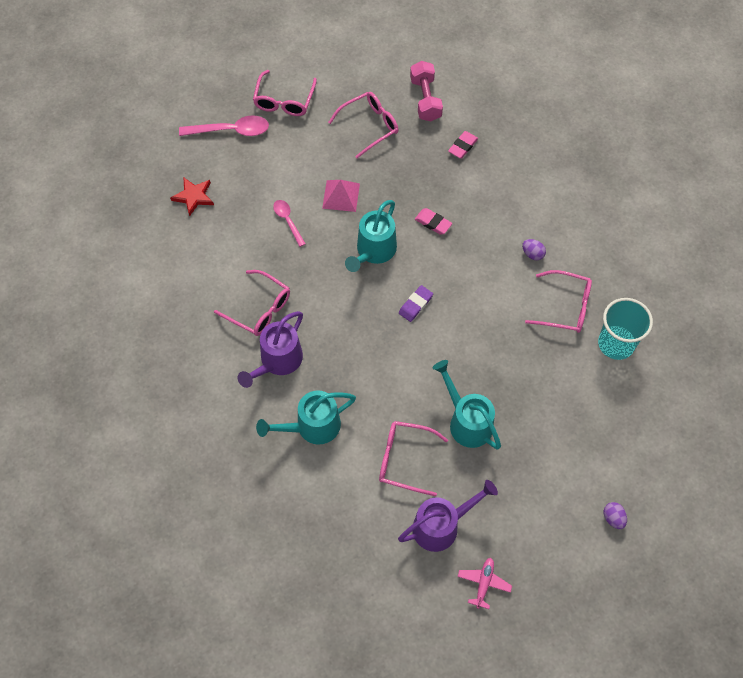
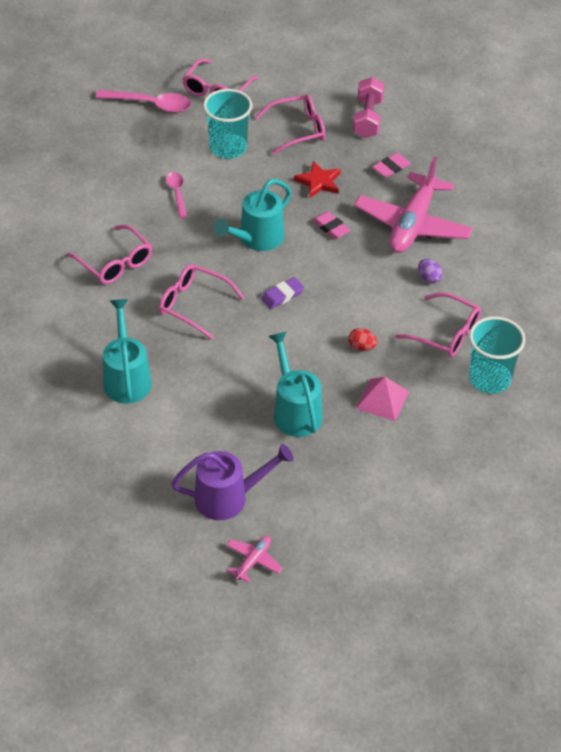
camera: 15 degrees right, 15 degrees down
red star [170,177,214,216] -> red star moved to [294,161,341,198]
purple watering can [238,311,303,388] -> none
turquoise watering can [256,390,356,445] -> turquoise watering can turned 90 degrees clockwise [103,299,152,403]
pink pyramid [322,180,360,212] -> pink pyramid moved to [355,377,409,421]
pink glasses [379,421,448,496] -> pink glasses moved to [159,264,244,340]
purple egg [604,502,627,529] -> none
none -> turquoise cup [203,89,252,159]
none -> red egg [348,328,377,351]
none -> pink plane [354,156,473,253]

